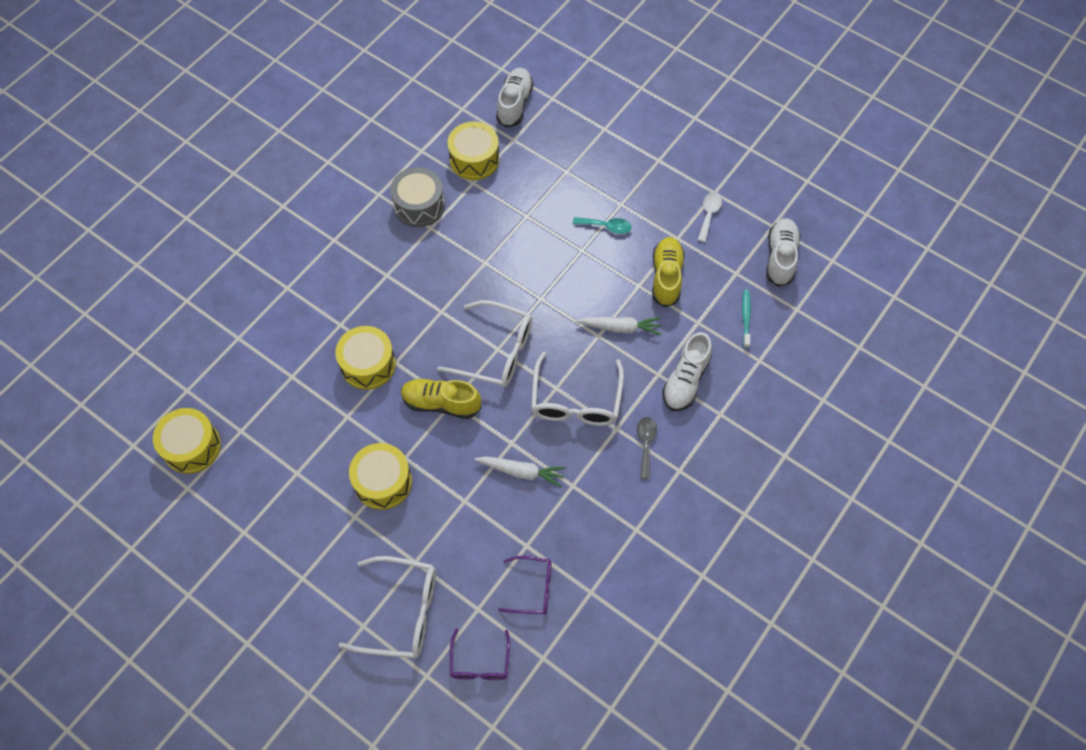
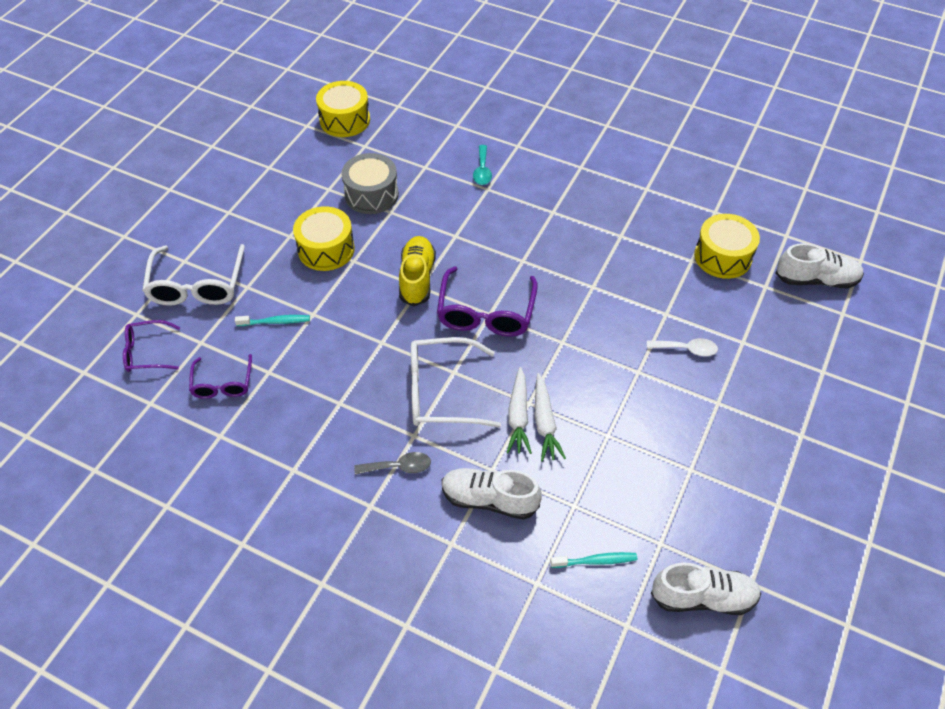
camera: 80 degrees right, 10 degrees down
yellow drum [335,326,396,390] -> none
grey drum [390,167,445,227] -> grey drum moved to [341,153,399,214]
white glasses [437,300,532,388] -> purple glasses [437,266,538,337]
white carrot [474,456,565,487] -> white carrot moved to [506,367,532,454]
turquoise spoon [573,217,632,234] -> turquoise spoon moved to [473,145,492,185]
yellow shoe [652,237,685,307] -> none
white spoon [698,192,722,242] -> white spoon moved to [647,338,718,356]
none -> turquoise toothbrush [235,315,310,326]

